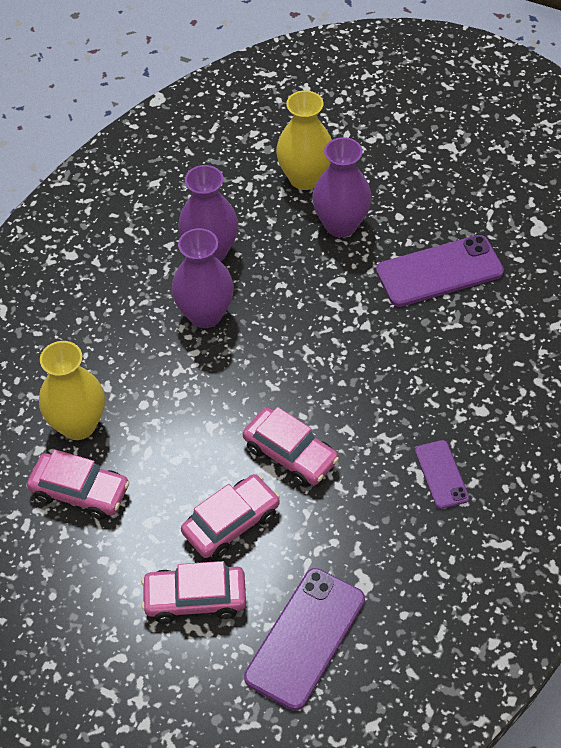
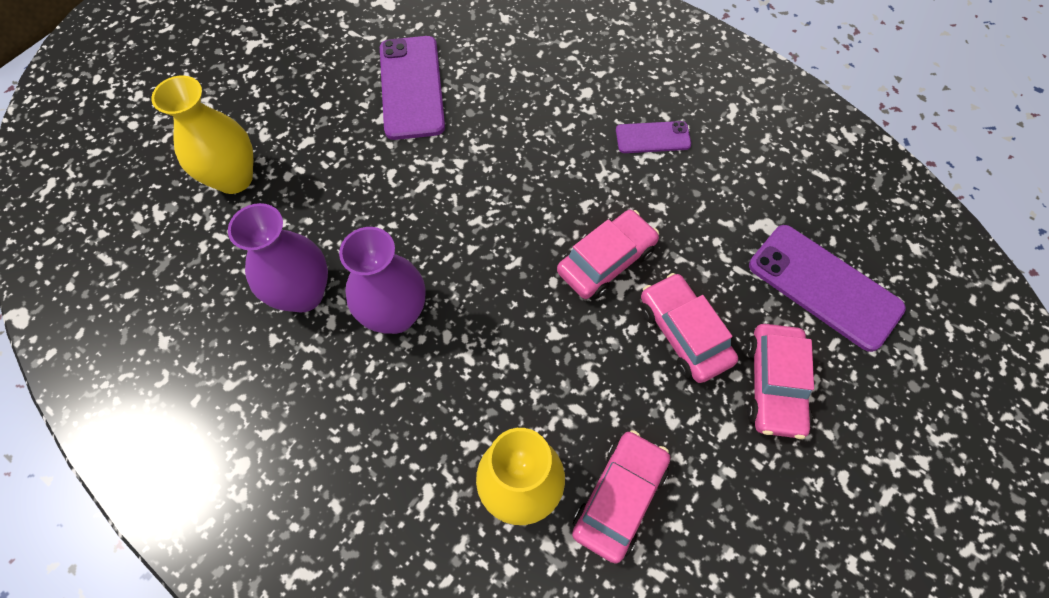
camera: 80 degrees left, 10 degrees up
purple vase [312,137,372,237] -> none

